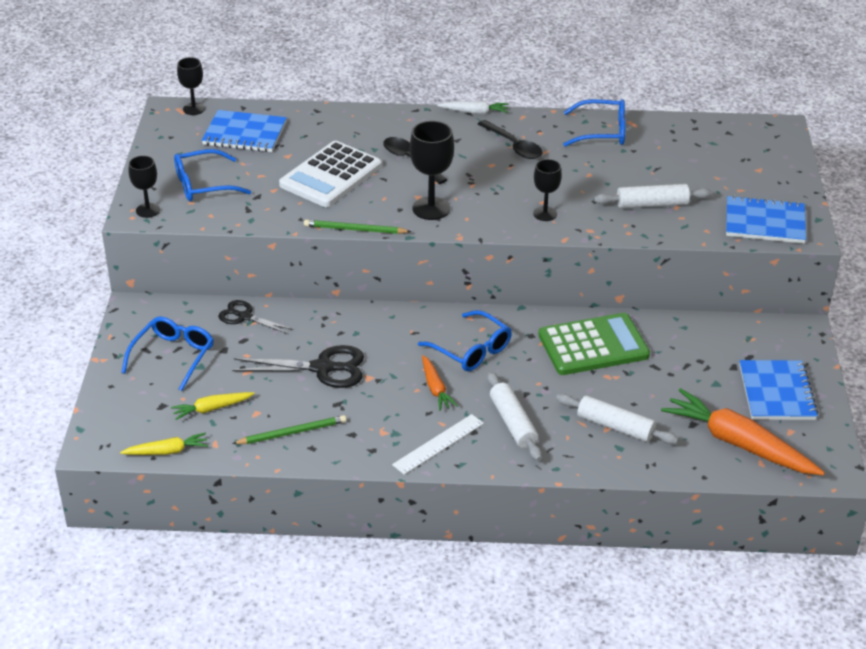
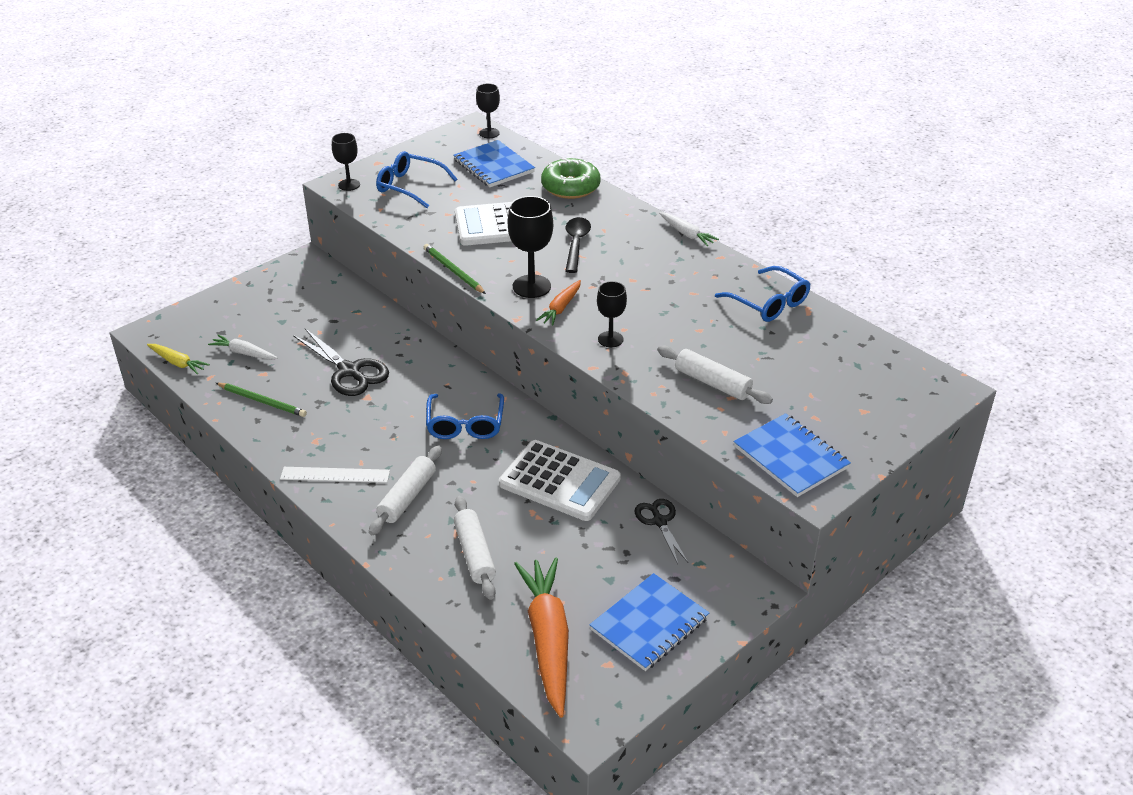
camera: 45 degrees right, 0 degrees up
blue glasses [121,316,214,391] -> none
yellow carrot [171,392,255,420] -> white carrot [208,335,278,360]
black scissors [218,300,294,334] -> black scissors moved to [635,499,688,564]
orange carrot [422,355,458,411] -> orange carrot moved to [536,280,581,326]
black spoon [478,120,543,159] -> none
green calculator [539,313,650,375] -> white calculator [499,440,621,521]
none -> green donut [541,158,601,199]

